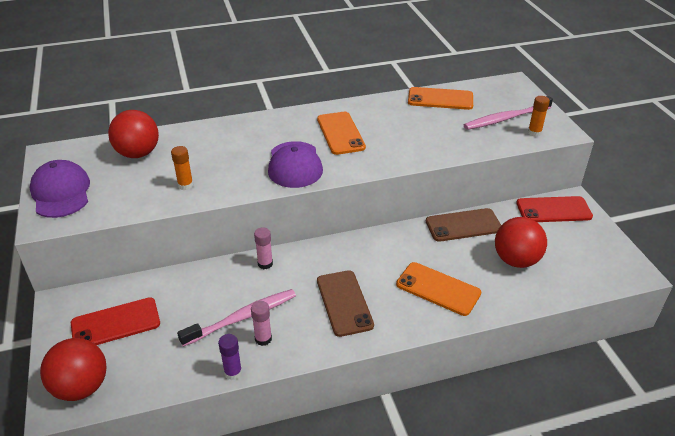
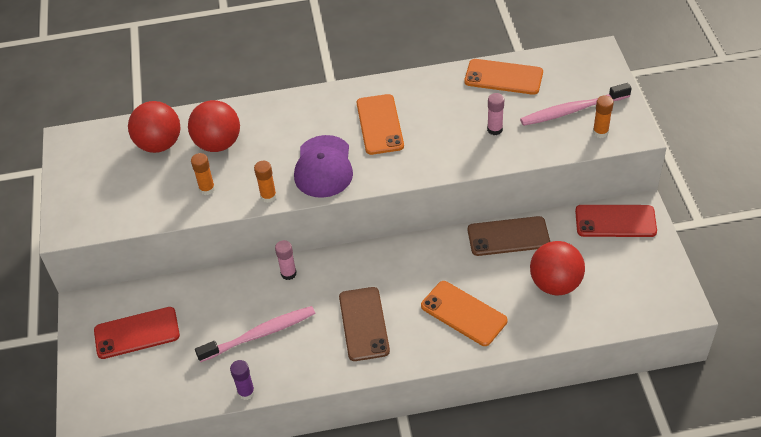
camera: 10 degrees right, 10 degrees up
purple cap [30,160,90,218] -> none
red ball [40,338,106,401] -> red ball moved to [188,100,240,152]
pink glue stick [251,301,272,346] -> pink glue stick moved to [487,93,504,135]
none -> orange glue stick [254,161,277,203]

